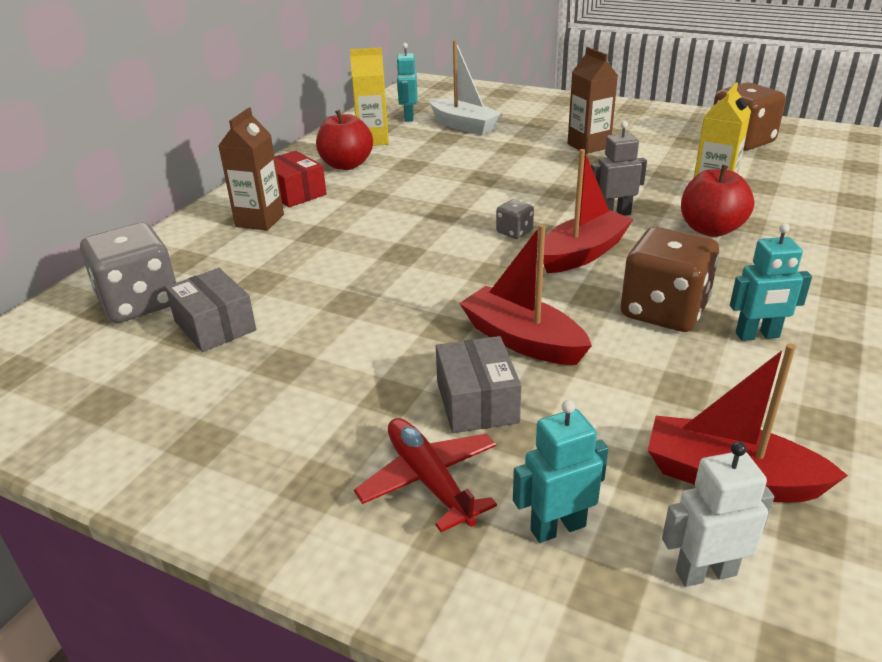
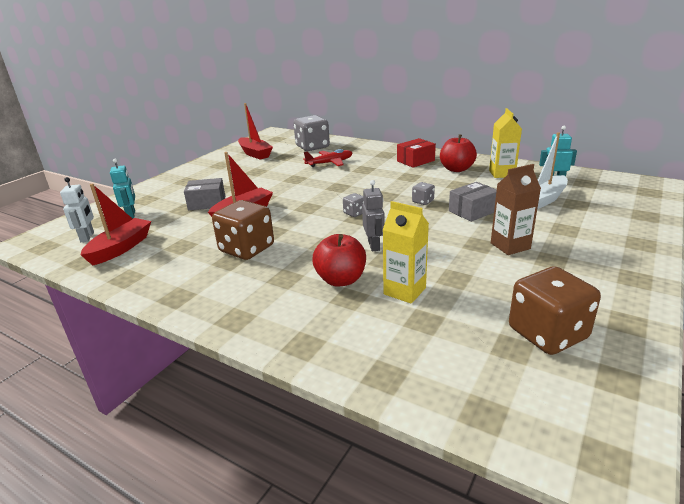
camera: 95 degrees right, 5 degrees down
grey box [165,268,256,352] -> grey box moved to [449,182,497,222]
brown carton [218,108,284,231] -> none
red plane [354,418,497,532] -> red plane moved to [303,149,352,167]
red boat [543,149,634,273] -> red boat moved to [238,103,273,160]
turquoise robot [730,223,812,341] -> none
none -> grey dice [412,182,435,205]

